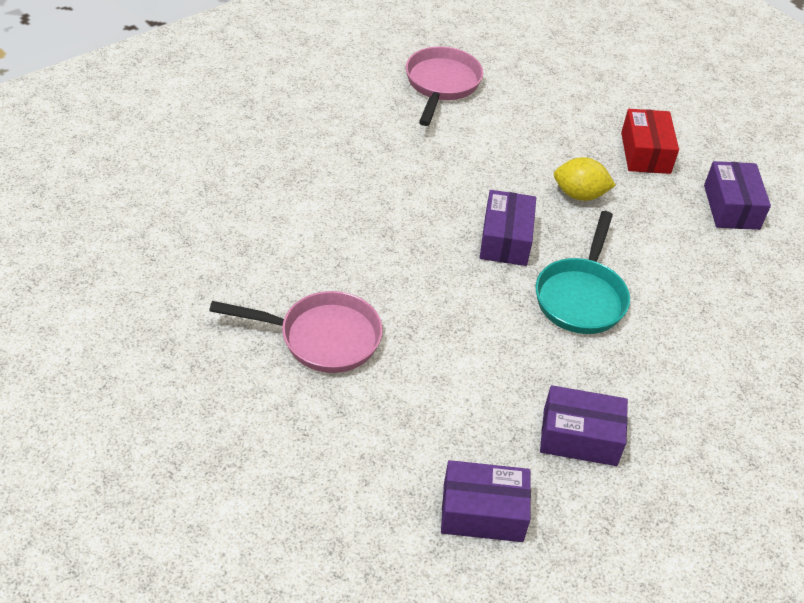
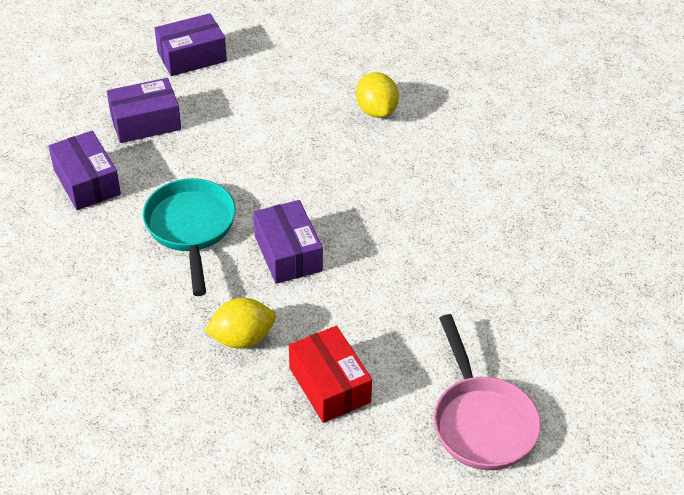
camera: 155 degrees right, 0 degrees up
pink pan [209,291,383,373] -> yellow lemon [356,72,399,118]
red box [621,109,679,174] -> red box moved to [289,326,372,423]
purple box [704,161,771,230] -> purple box moved to [49,131,121,210]

